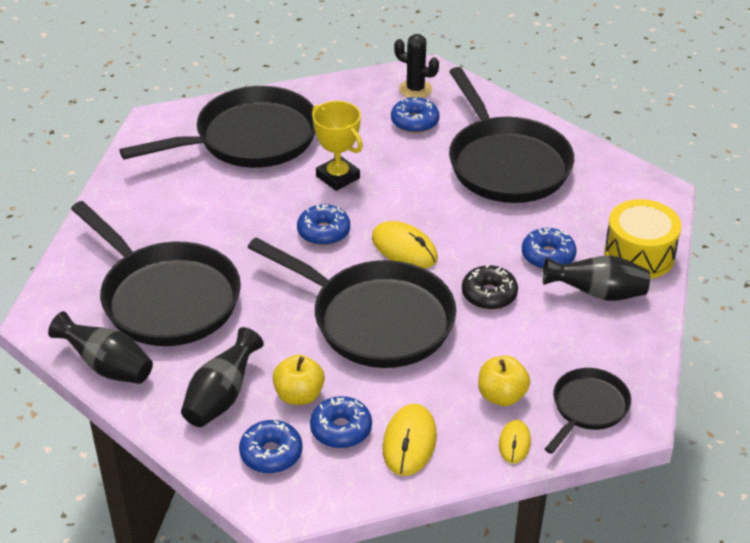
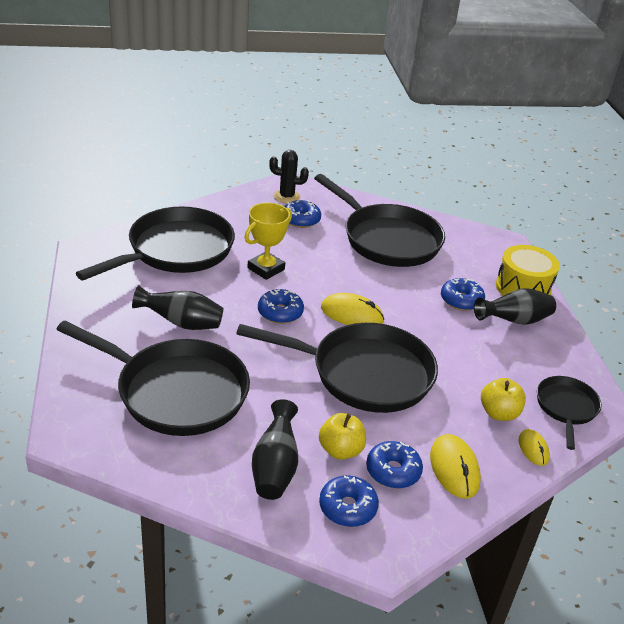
camera: 25 degrees left, 5 degrees down
black vase [48,311,153,384] -> black vase moved to [132,285,223,330]
yellow trophy [312,101,363,191] -> yellow trophy turned 75 degrees counterclockwise [244,203,292,280]
black donut [462,264,518,310] -> none

